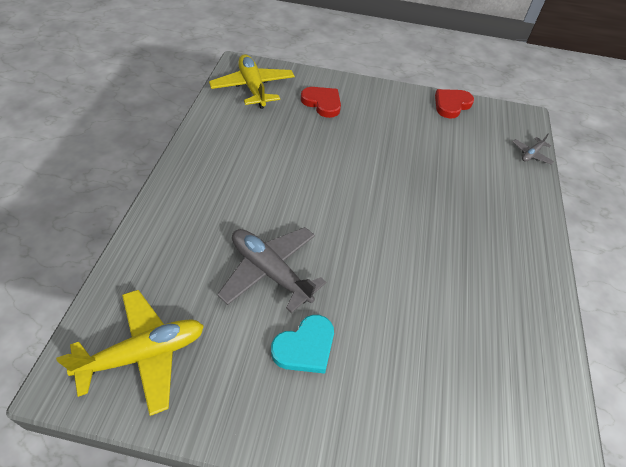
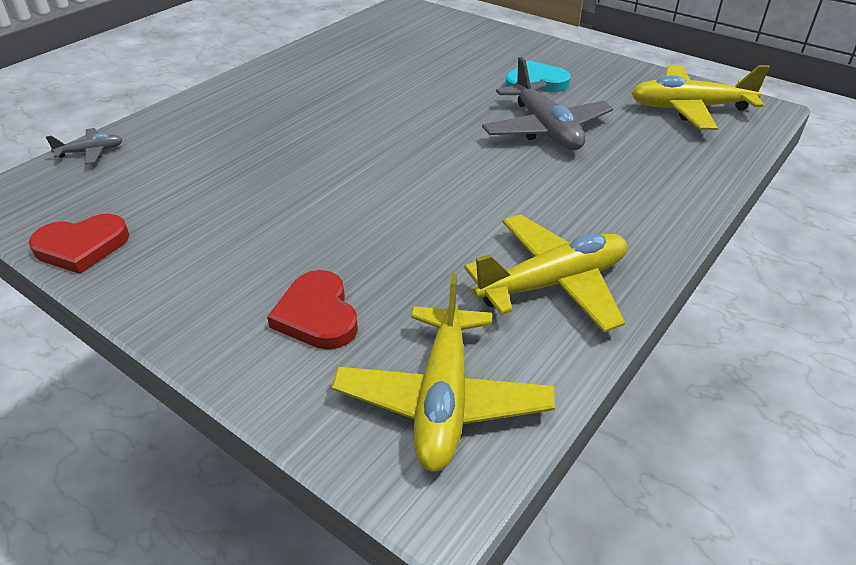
camera: 150 degrees left, 10 degrees down
none -> yellow plane [464,214,627,332]

